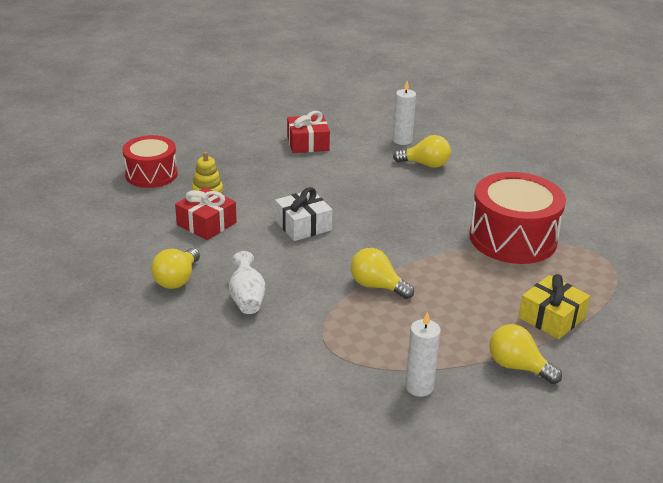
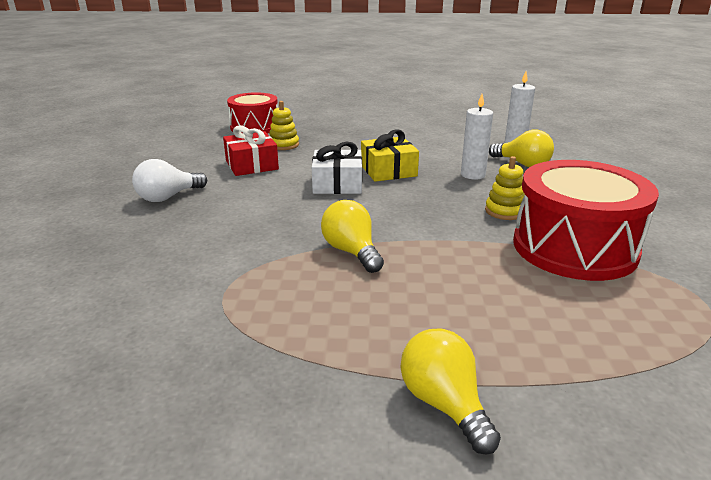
camera: 30 degrees right, 5 degrees down
yellow light bulb [151,248,200,289] -> white light bulb [132,159,207,202]
white vase [229,251,265,314] -> none
red gift [287,111,330,153] -> none
white candle [405,311,441,397] -> white candle moved to [461,94,493,180]
yellow gift [519,274,590,339] -> yellow gift moved to [361,129,419,182]
none -> yellow stacking toy [485,156,525,220]

